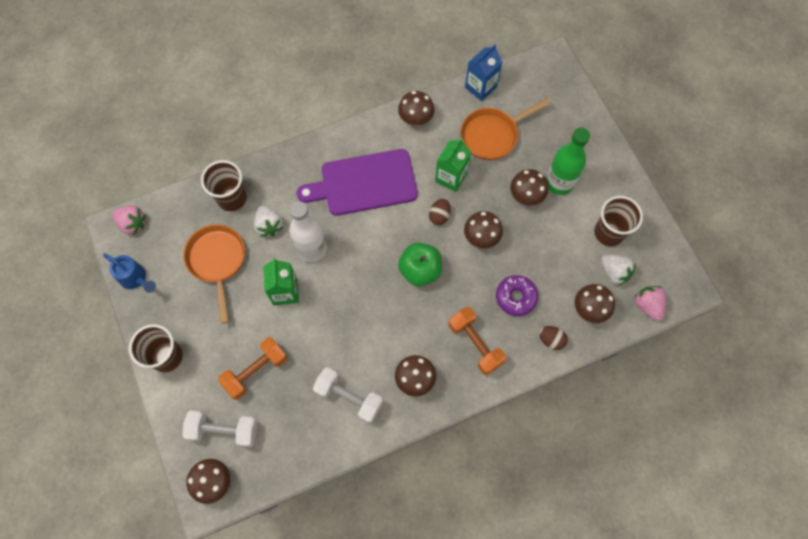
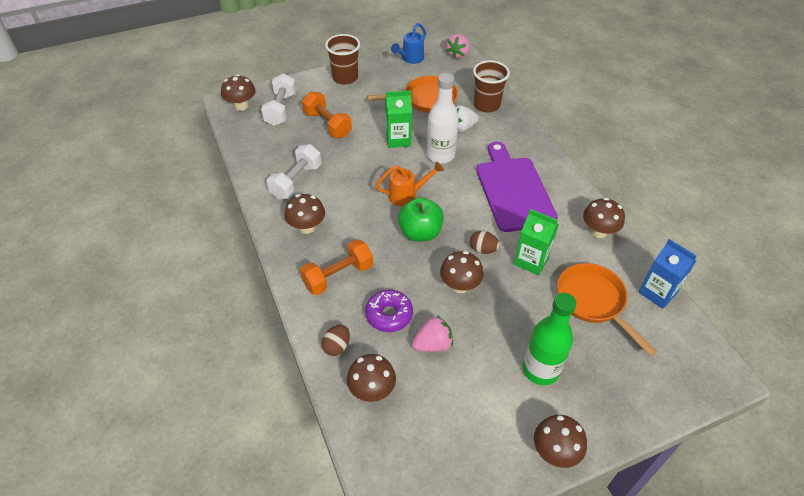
camera: 90 degrees right, 20 degrees down
brown mushroom [510,169,548,206] -> brown mushroom moved to [534,415,587,468]
brown cup [594,196,643,246] -> none
white strawberry [601,254,636,286] -> none
pink strawberry [634,286,666,321] -> pink strawberry moved to [412,316,453,352]
none -> orange watering can [376,162,444,206]

